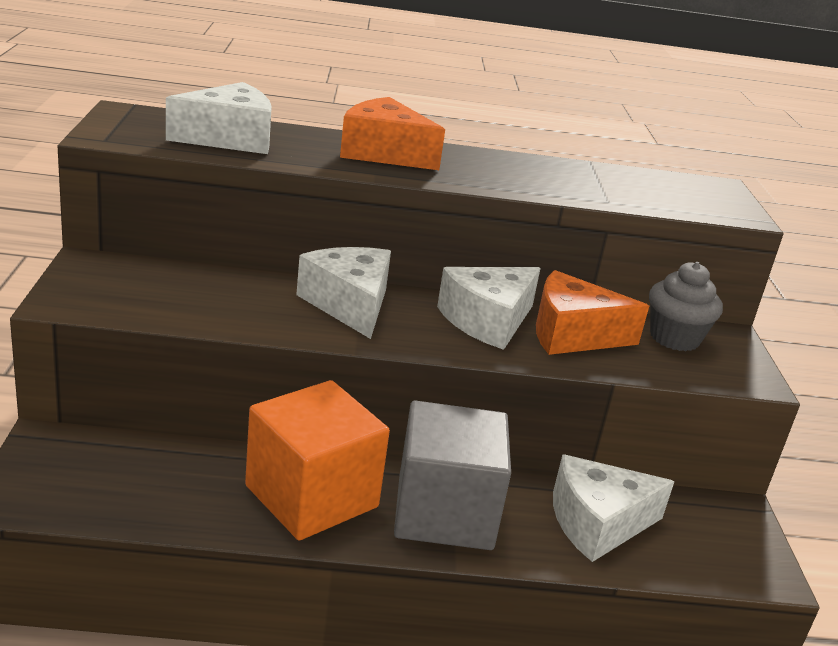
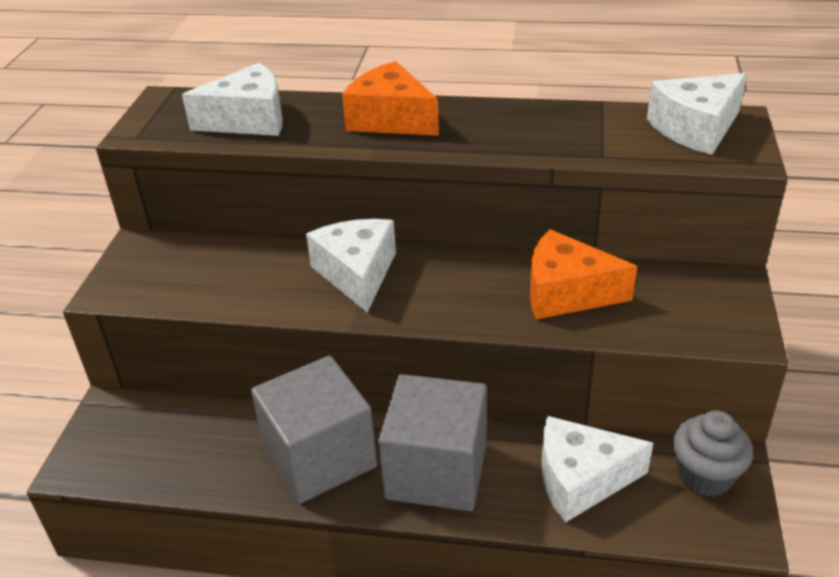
camera: 15 degrees right, 10 degrees up
orange cube [245,380,390,540] -> grey cube [251,355,377,504]
white cheese [437,267,541,350] -> white cheese moved to [647,73,747,155]
grey cupcake [649,262,723,351] -> grey cupcake moved to [673,410,753,497]

